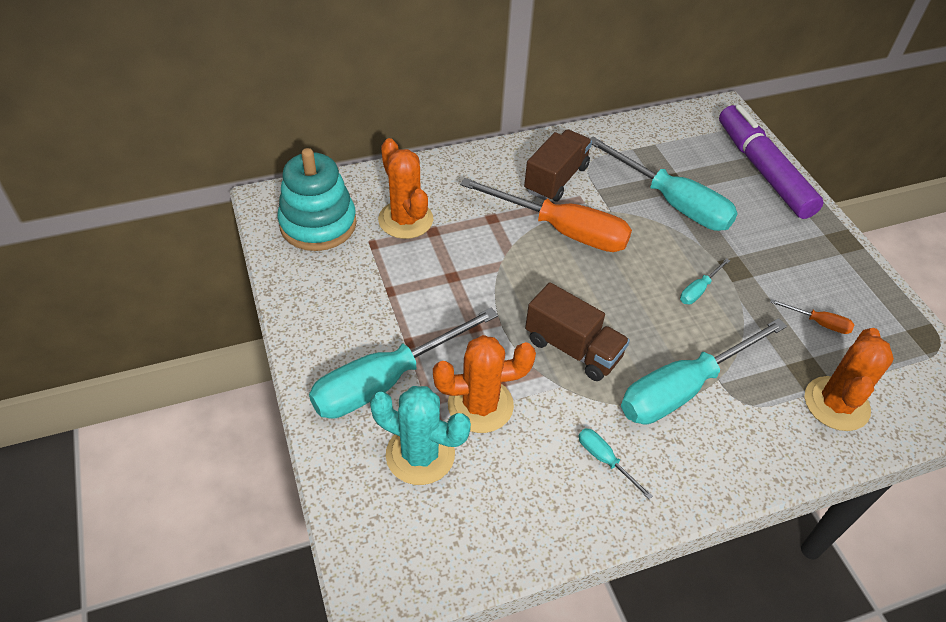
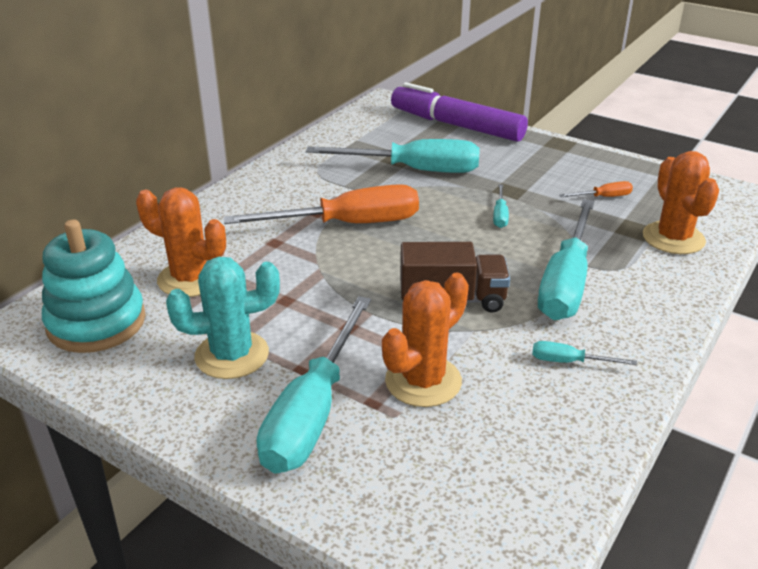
camera: 35 degrees left, 15 degrees down
turquoise cactus [370,386,471,485] -> turquoise cactus moved to [166,257,280,379]
brown truck [524,129,592,202] -> none

